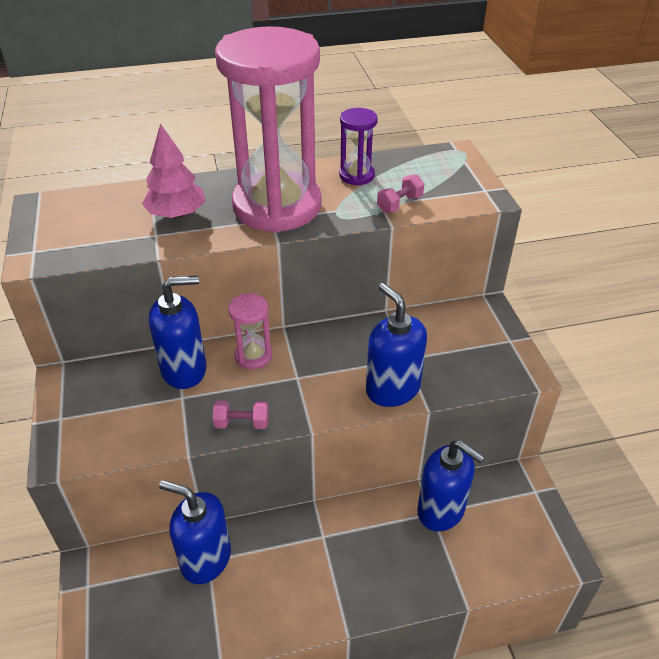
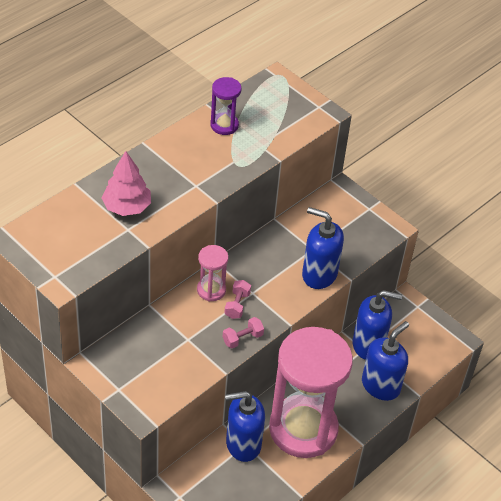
camera: 35 degrees left, 5 degrees up
blue soap dispenser [149,275,207,389] -> blue soap dispenser moved to [362,321,409,401]
pink hourglass [215,26,321,233] -> pink hourglass moved to [269,327,353,458]
pink dumbbell [377,174,424,213] -> pink dumbbell moved to [224,280,251,319]

